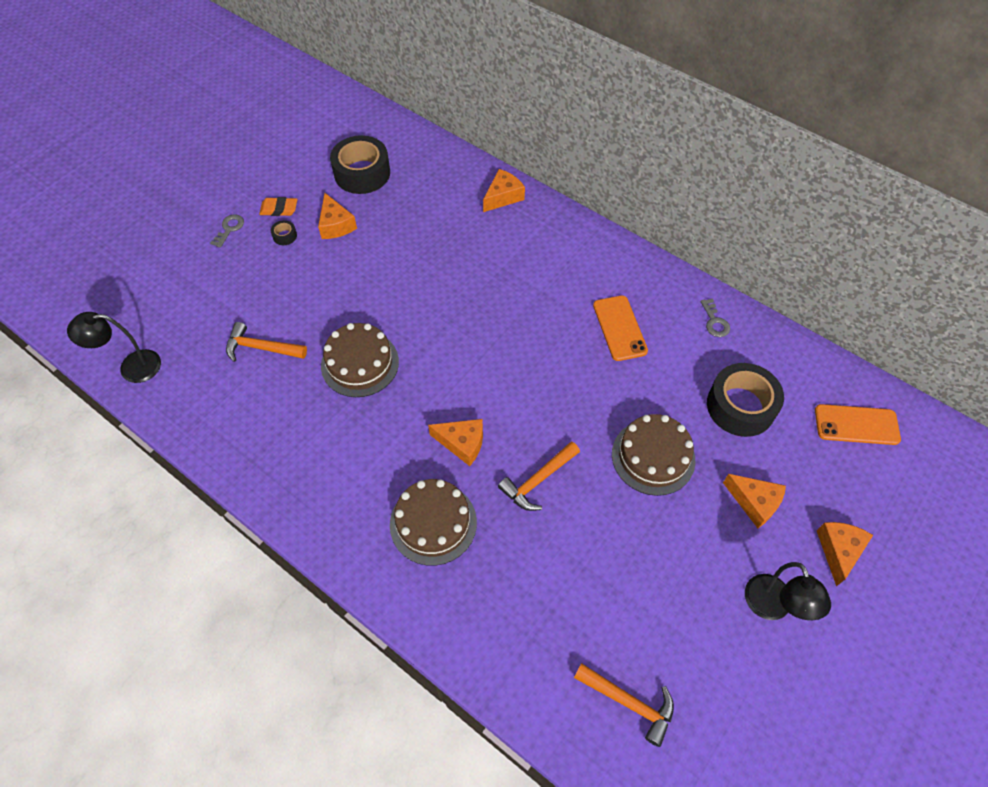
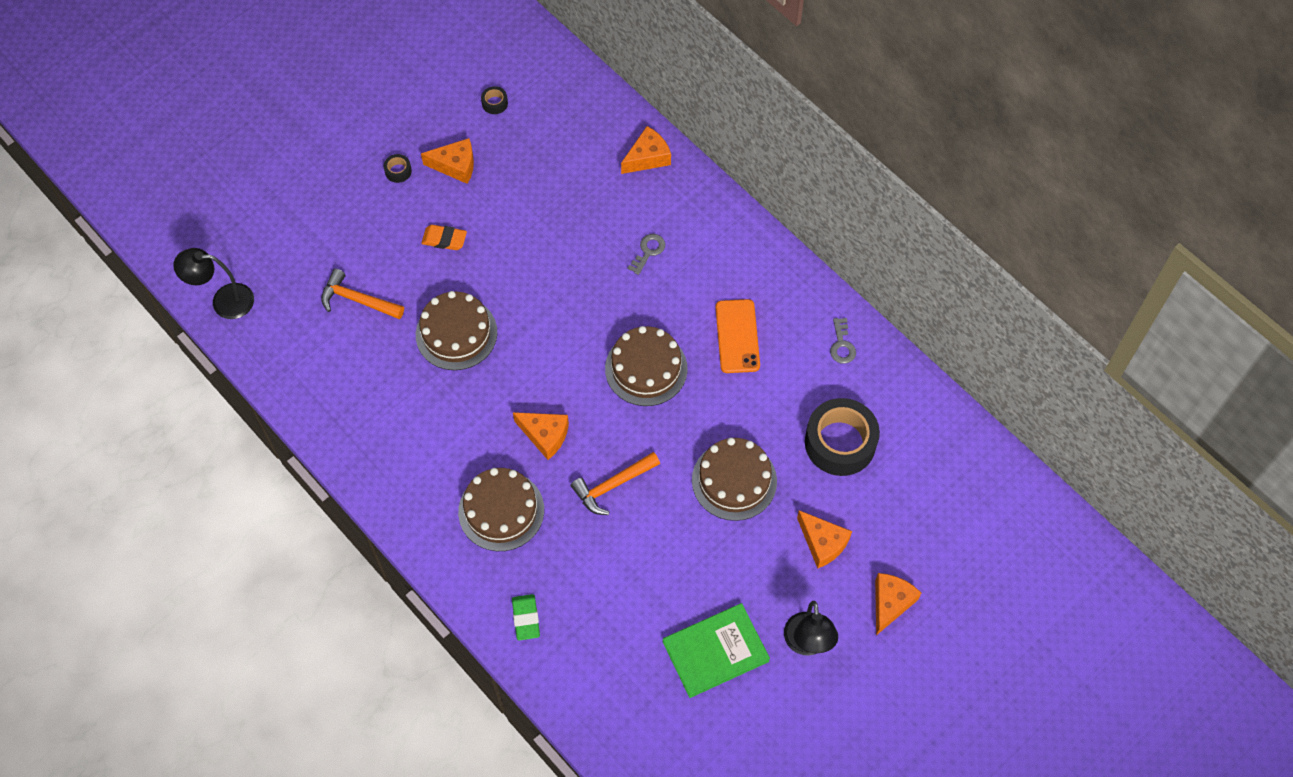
camera: 10 degrees right, 5 degrees up
grey key [210,214,244,248] -> grey key moved to [628,234,665,275]
orange eraser [259,197,298,216] -> orange eraser moved to [421,225,467,250]
orange cheese [318,193,357,239] -> orange cheese turned 75 degrees counterclockwise [421,138,474,184]
black tape [330,135,390,194] -> black tape [481,86,508,114], size x0.40
orange hammer [574,663,674,747] -> none
orange phone [815,404,901,445] -> none
none -> green eraser [512,594,540,640]
none -> brown cake [605,326,688,406]
none -> green book [663,603,770,698]

